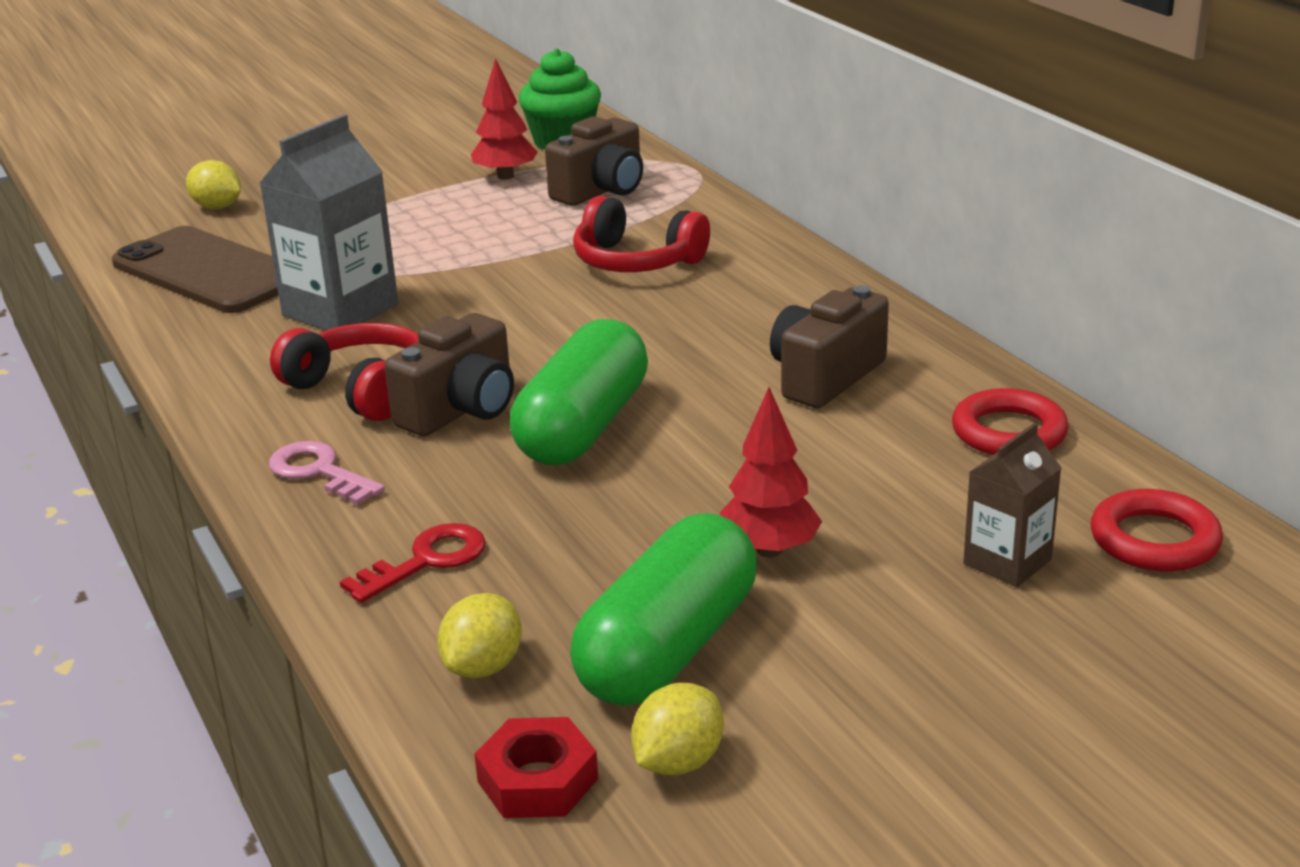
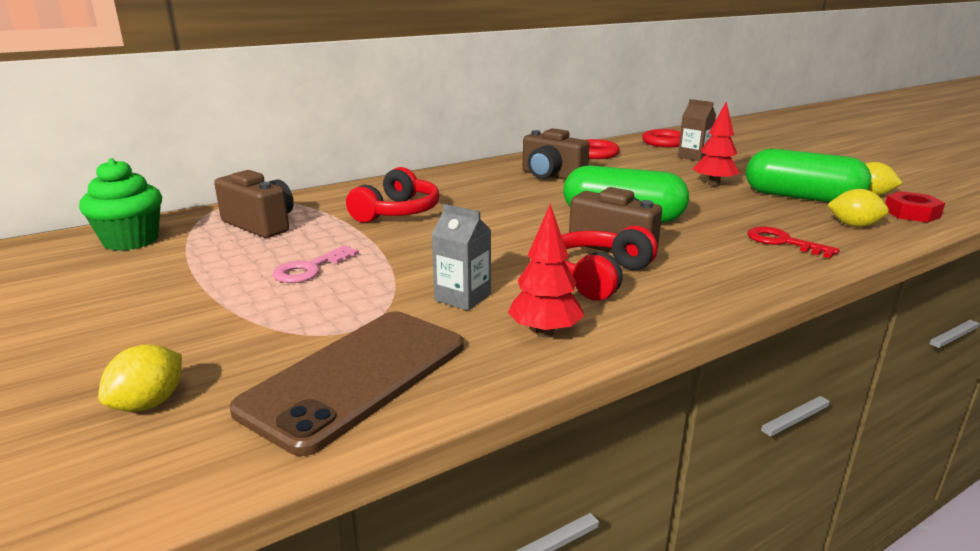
camera: 95 degrees left, 5 degrees down
grey carton [259,114,398,330] -> grey carton [432,204,491,311], size x0.57
pink key [269,441,385,505] -> pink key moved to [272,245,359,283]
red tree [471,58,538,180] -> red tree moved to [508,204,584,337]

